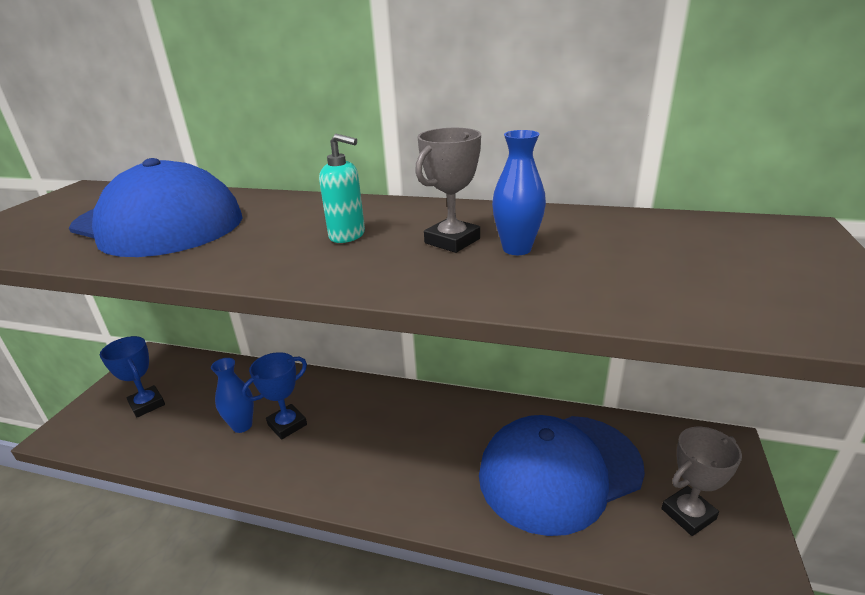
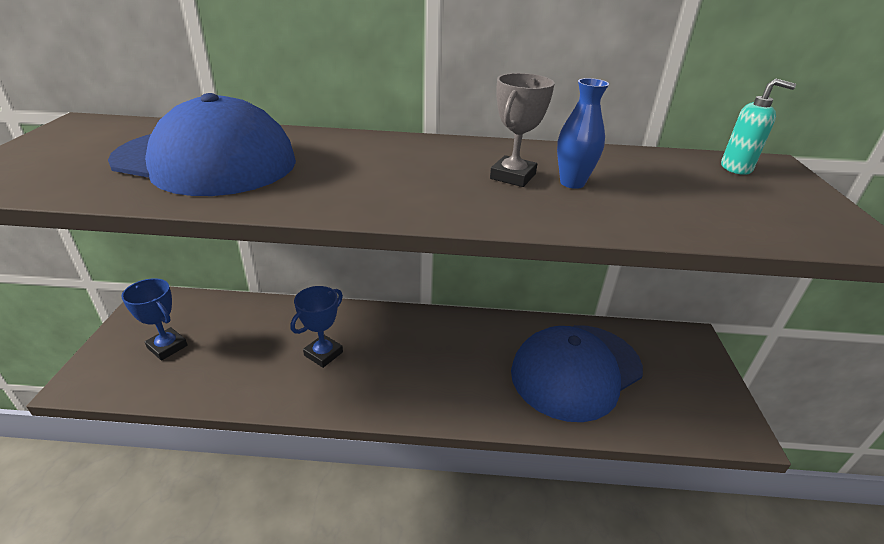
camera: 15 degrees left, 5 degrees up
blue vase [211,358,254,433] -> none
turquoise soap dispenser [319,134,365,243] -> turquoise soap dispenser moved to [721,79,796,175]
grey trophy [661,427,742,536] -> none

